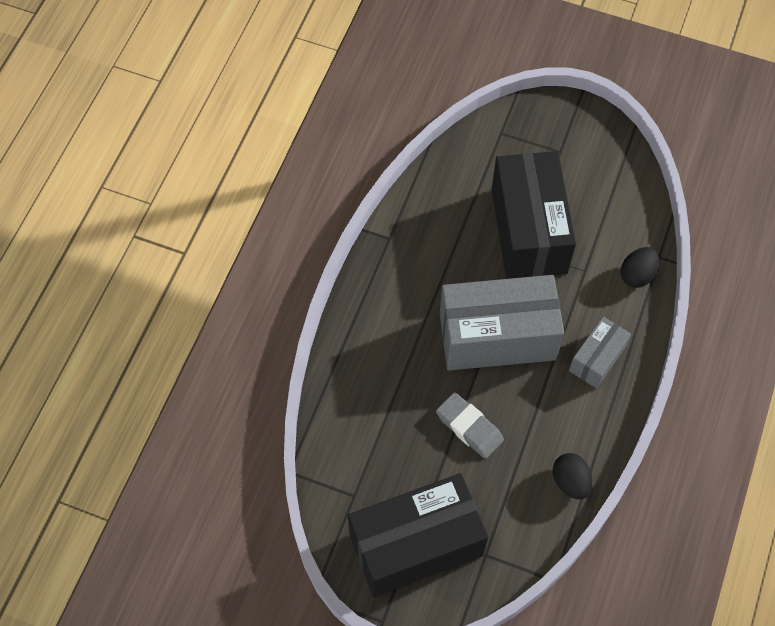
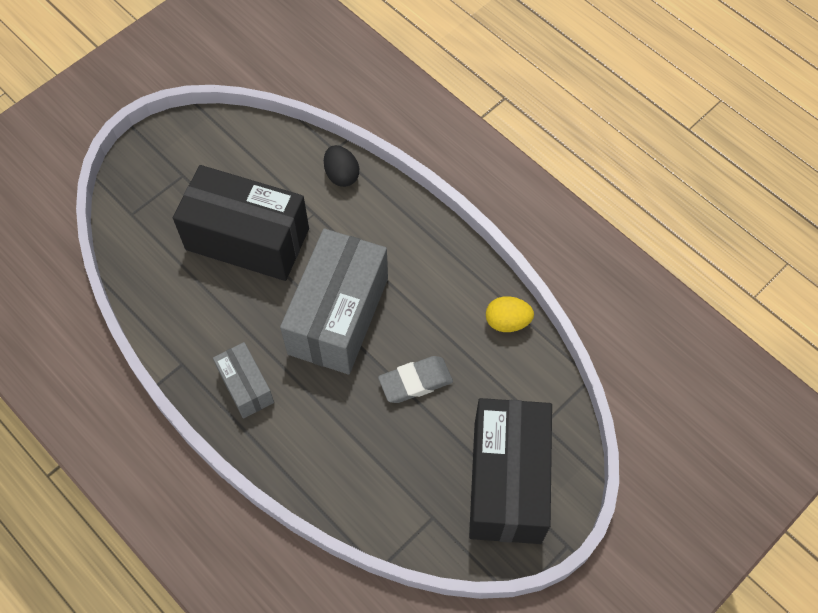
camera: 65 degrees left, 0 degrees up
black egg [553,453,592,499] -> yellow egg [486,296,534,332]
grey box [569,317,631,388] -> grey box moved to [213,342,274,418]

